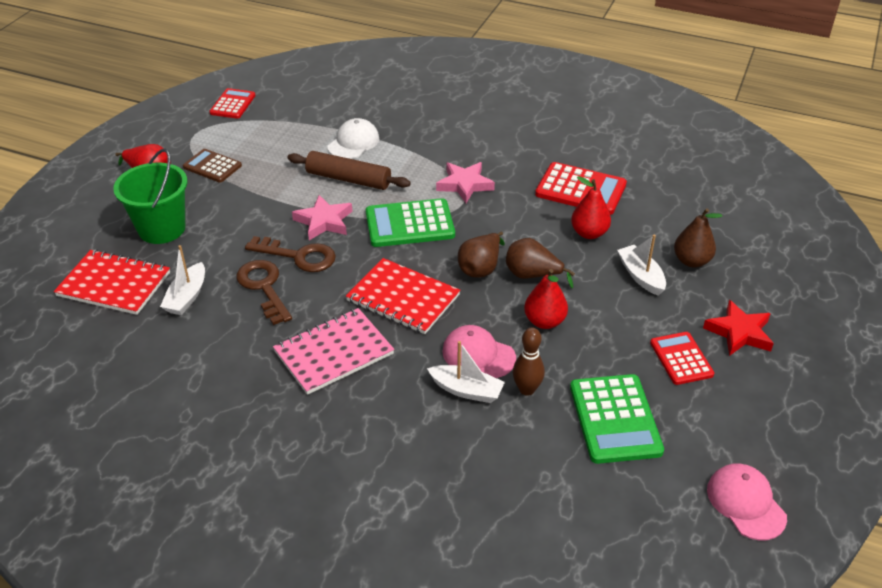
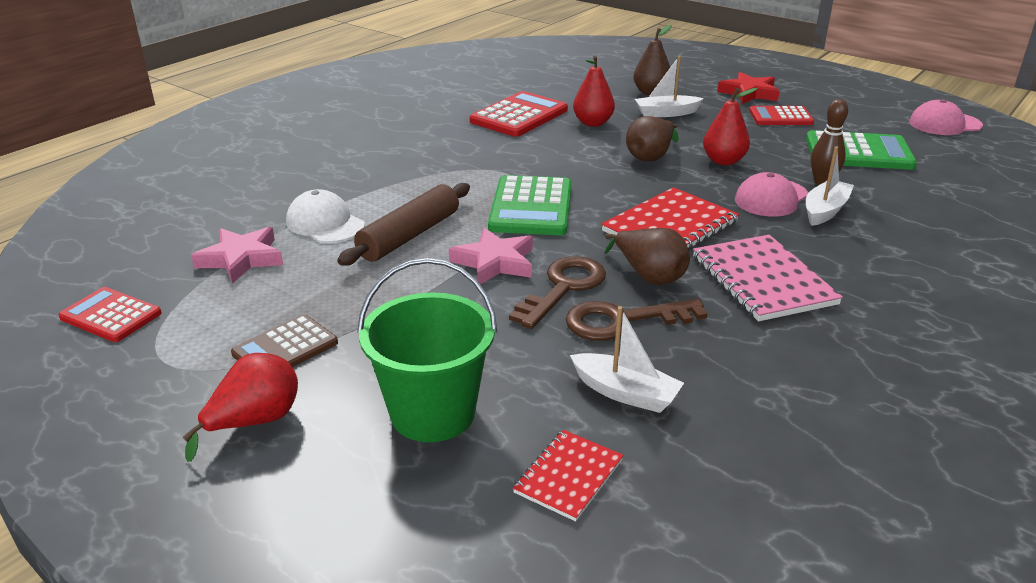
camera: 75 degrees left, 10 degrees down
red notebook [54,250,170,315] -> red notebook [513,430,624,521], size x0.58
pink star [436,162,495,203] -> pink star moved to [191,227,283,284]
brown pear [458,232,505,278] -> brown pear moved to [605,228,690,285]

